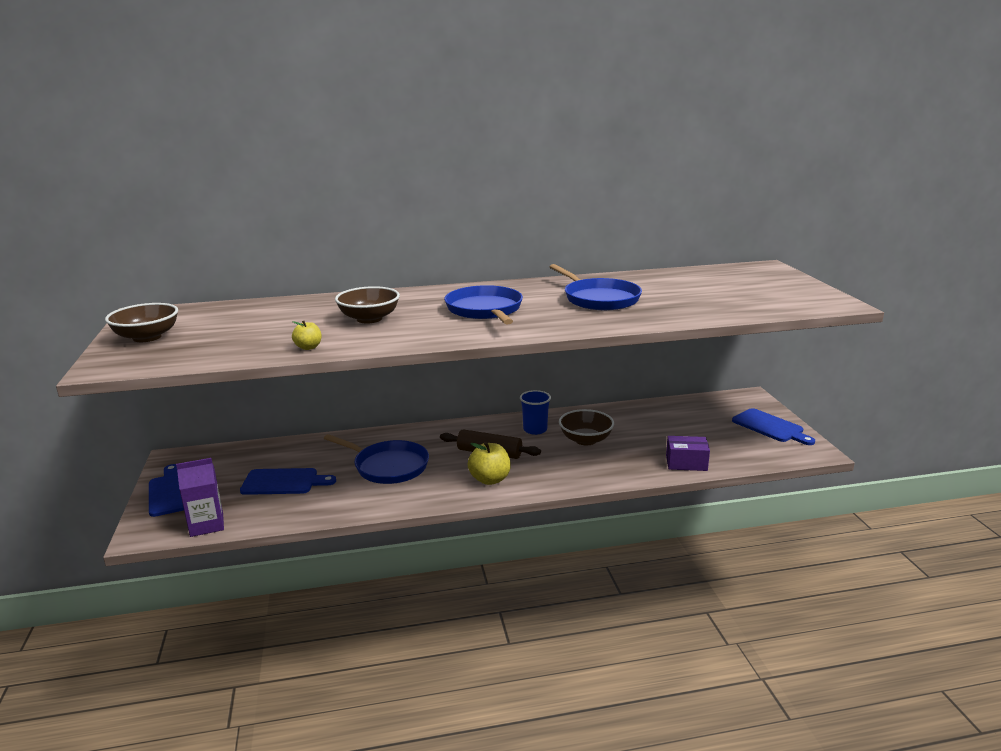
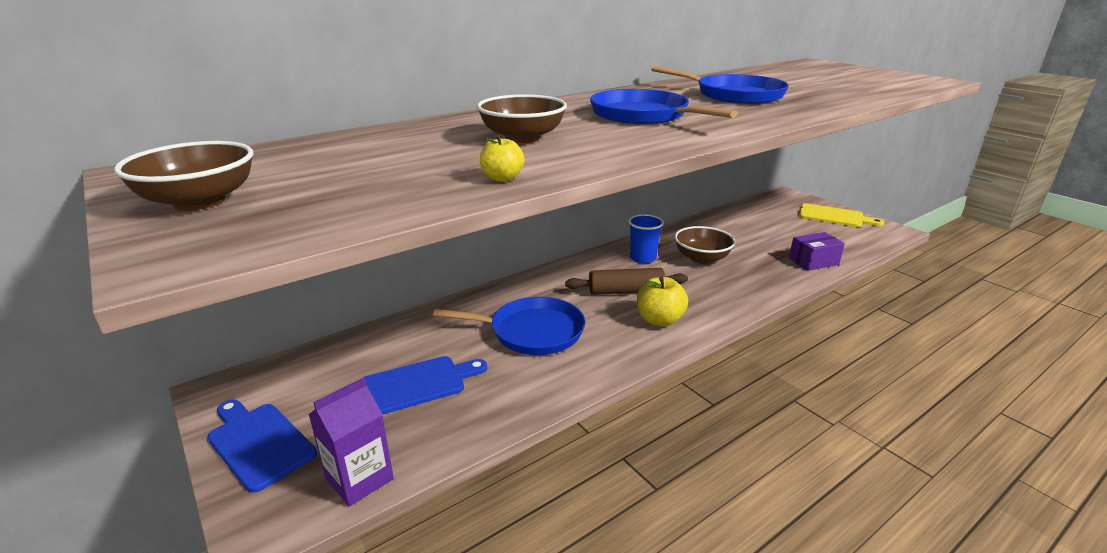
camera: 25 degrees left, 5 degrees up
blue cutting board [732,408,815,445] -> yellow cutting board [798,203,884,227]

